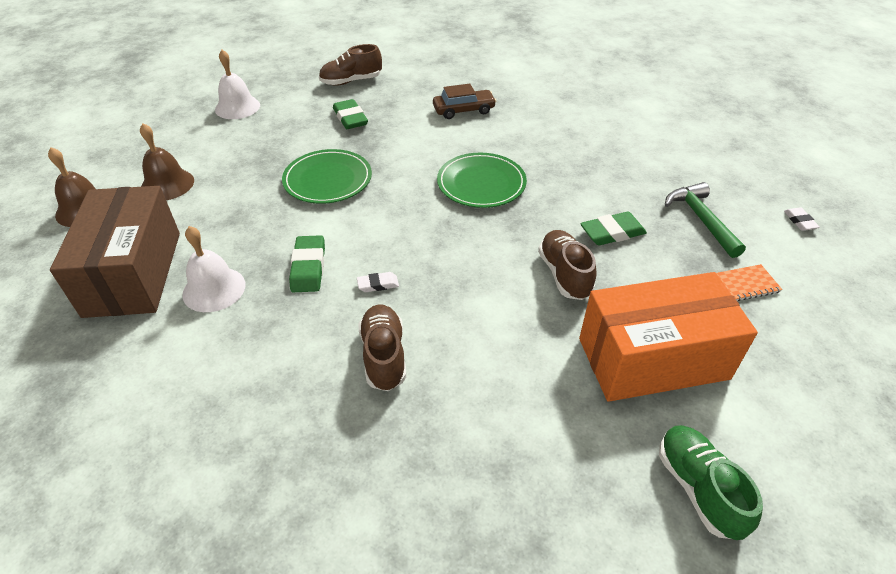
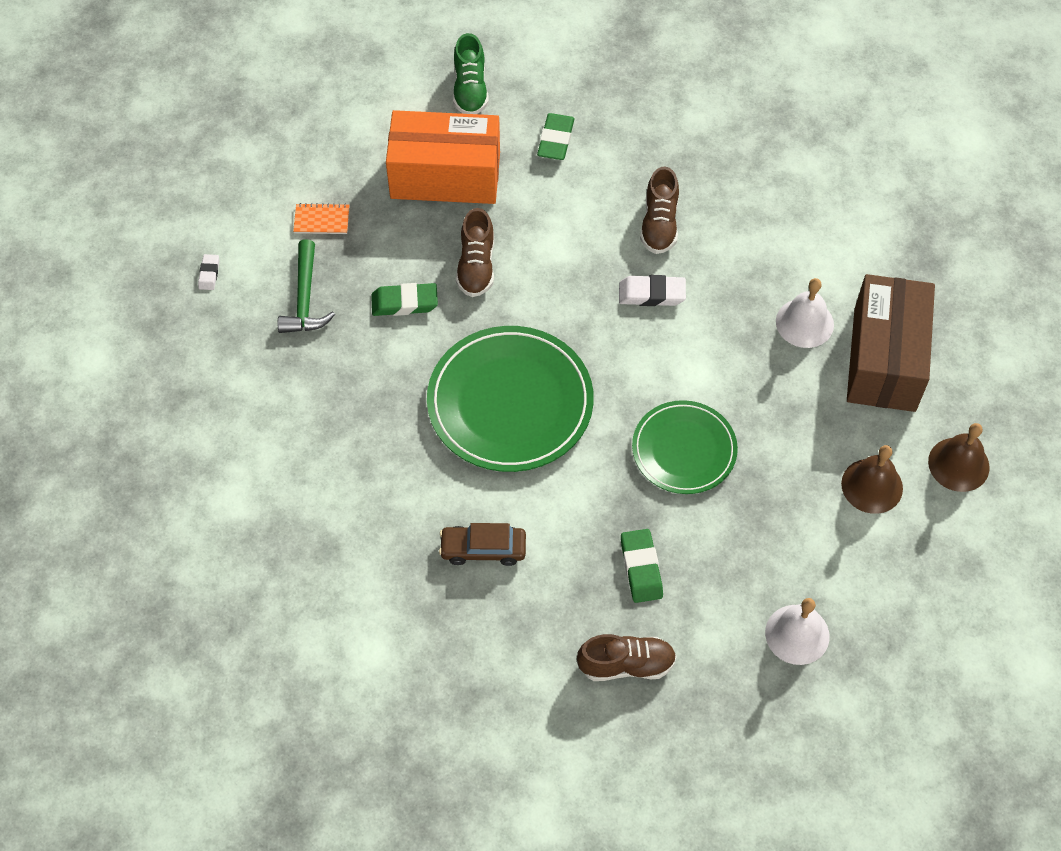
camera: 165 degrees left, 15 degrees up
green eraser [289,235,325,292] -> green eraser moved to [537,113,575,160]
white eraser [357,272,399,292] -> white eraser [619,275,686,306], size x1.73
green plate [437,153,527,208] -> green plate [427,326,594,472], size x1.61

